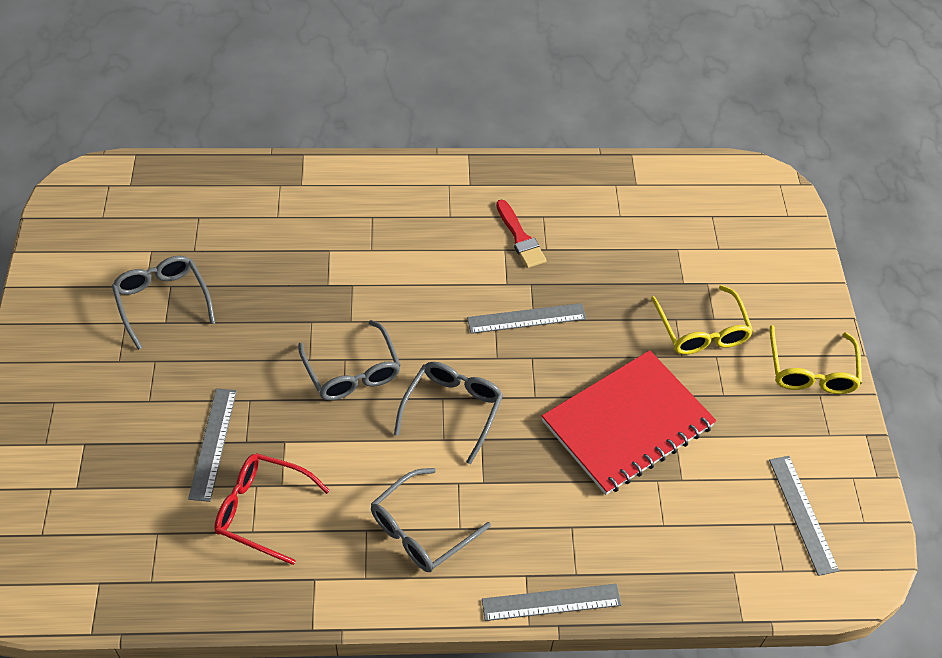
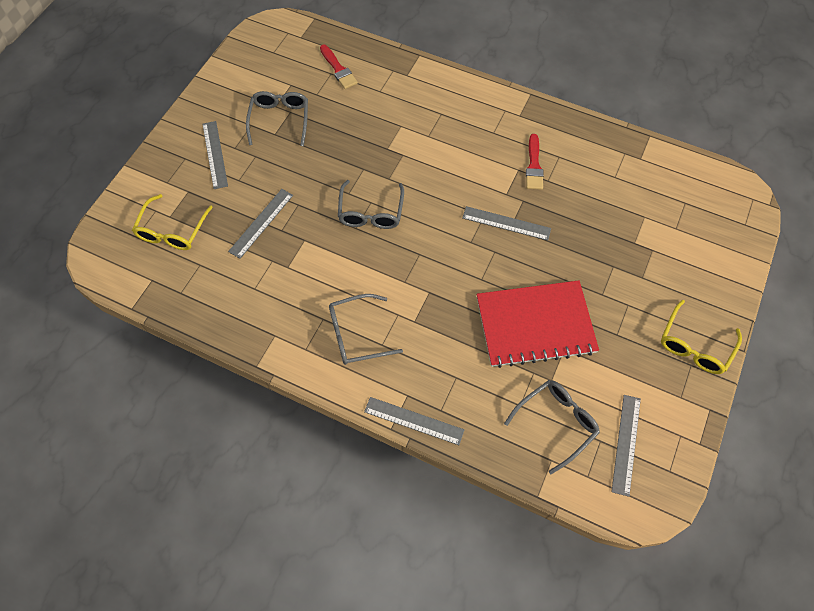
camera: 30 degrees right, 10 degrees up
red glasses [214,453,330,565] -> none
grey glasses [394,362,503,464] -> grey glasses moved to [504,380,600,474]
yellow glasses [651,285,753,355] -> yellow glasses moved to [132,194,213,250]
none -> grey ruler [202,121,228,189]
none -> red brush [320,45,358,89]

